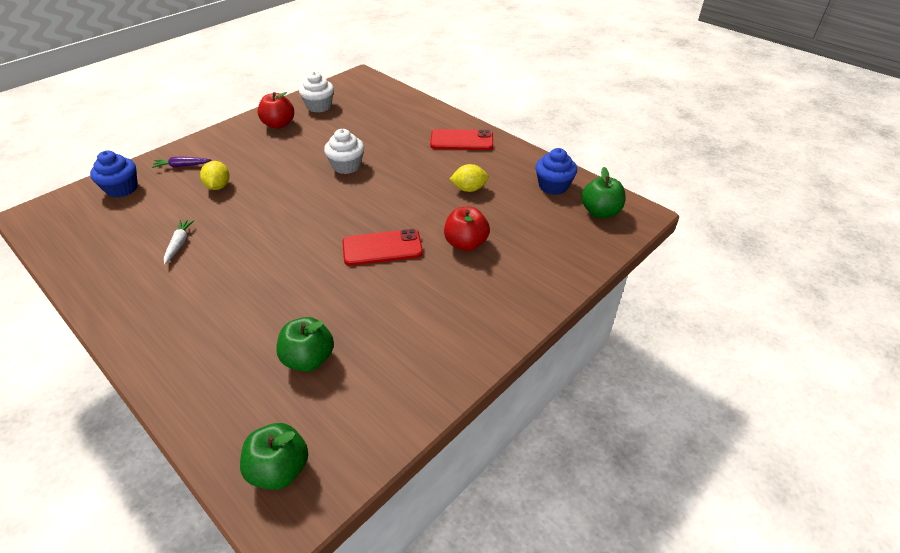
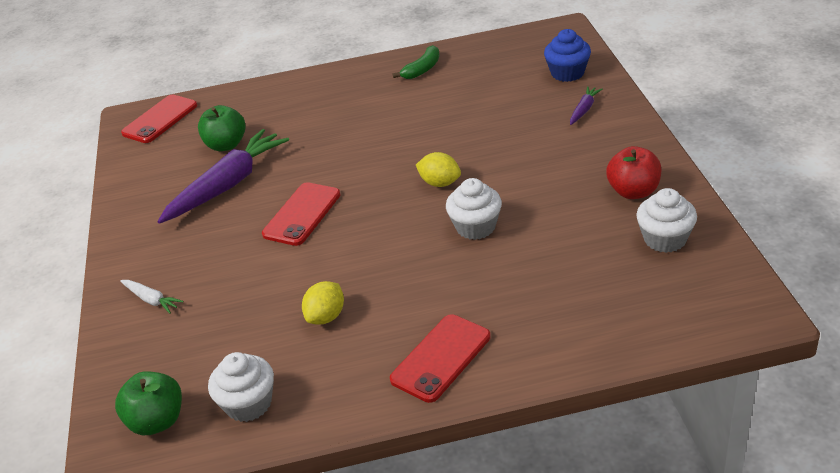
camera: 130 degrees right, 5 degrees down
white carrot [164,220,195,264] -> white carrot moved to [120,280,184,313]
yellow lemon [200,161,229,190] -> yellow lemon moved to [416,152,461,187]
green apple [240,423,308,490] -> red phone [121,94,197,143]
red apple [444,207,490,251] -> none
blue cupcake [535,148,577,195] -> white cupcake [208,352,274,422]
none -> purple carrot [158,129,289,224]
none -> green banana [392,45,440,79]

